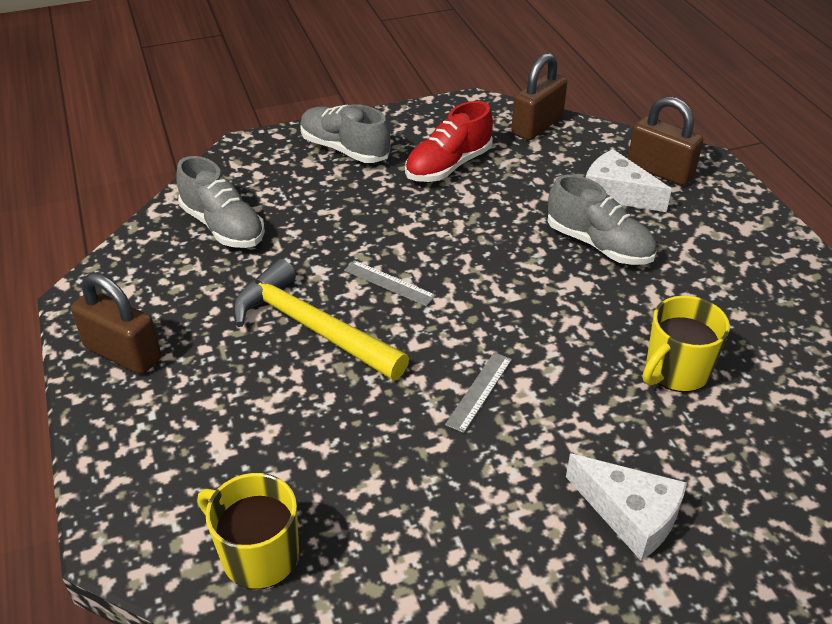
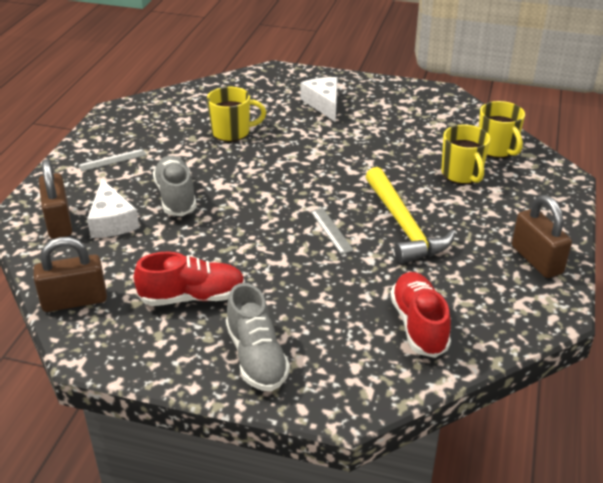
camera: 145 degrees left, 5 degrees down
grey shoe [176,156,265,248] -> red shoe [390,272,451,358]
grey ruler [445,352,512,433] -> grey ruler moved to [78,149,147,172]
none -> yellow mug [441,125,490,184]

